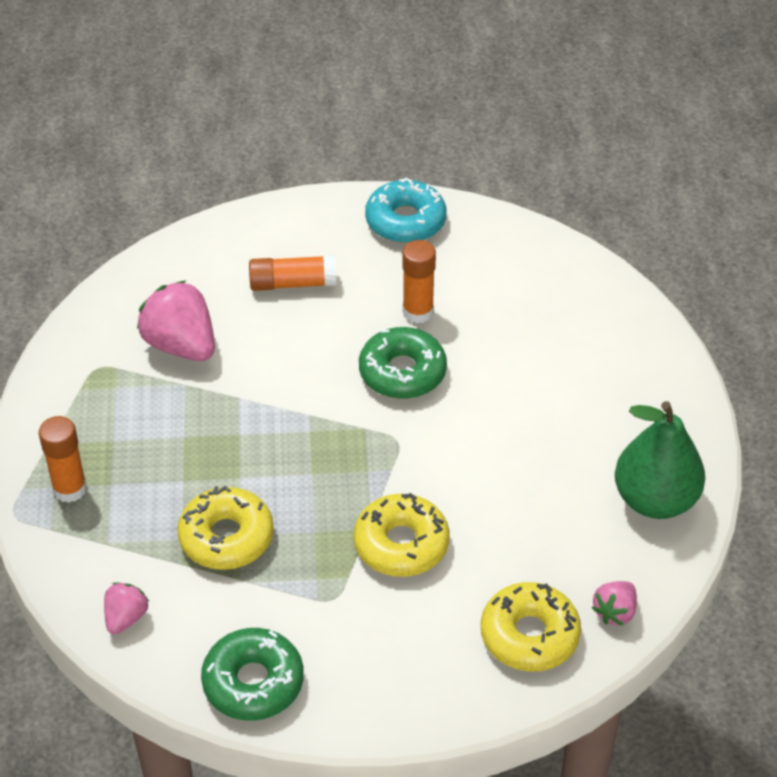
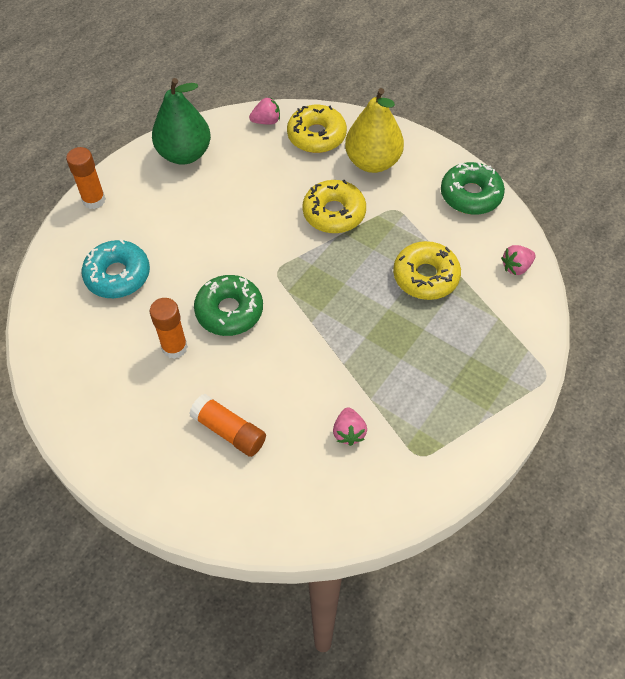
camera: 140 degrees left, 10 degrees up
orange glue stick [38,416,87,503] -> orange glue stick moved to [66,147,106,209]
pink strawberry [137,280,215,361] -> pink strawberry [333,407,367,446], size x0.53
turquoise donut [365,177,447,243] -> turquoise donut moved to [82,239,150,298]
none -> yellow pear [345,88,404,173]

